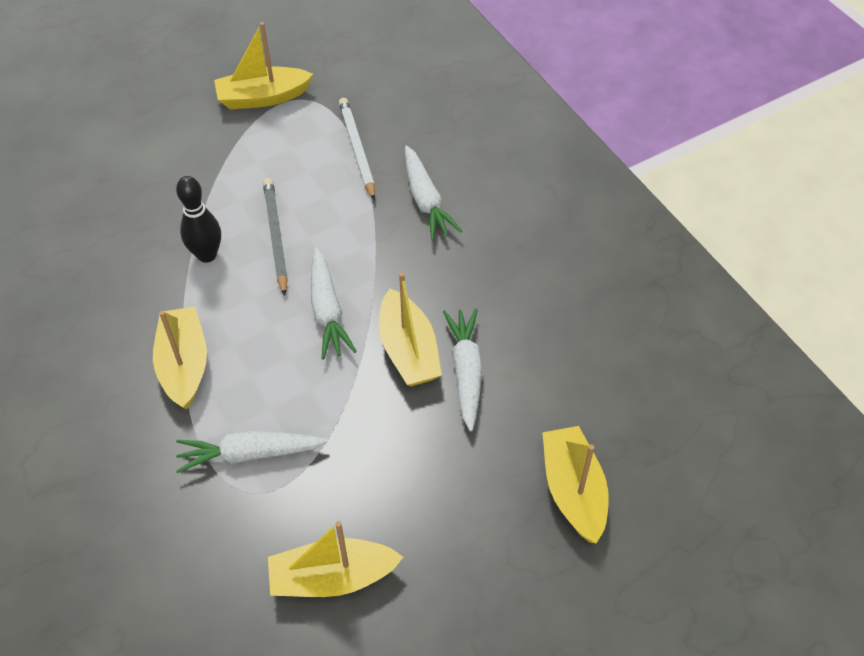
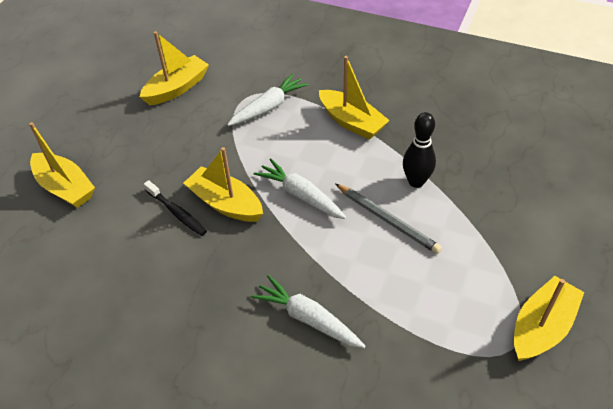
camera: 145 degrees right, 5 degrees down
white pencil [339,98,375,201] -> none
white carrot [443,309,482,432] -> black toothbrush [144,180,207,236]

